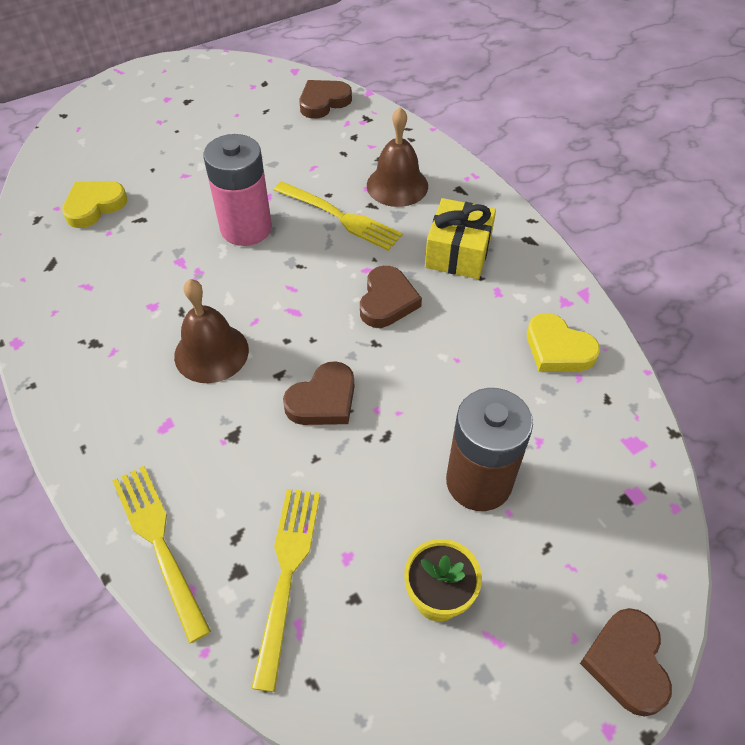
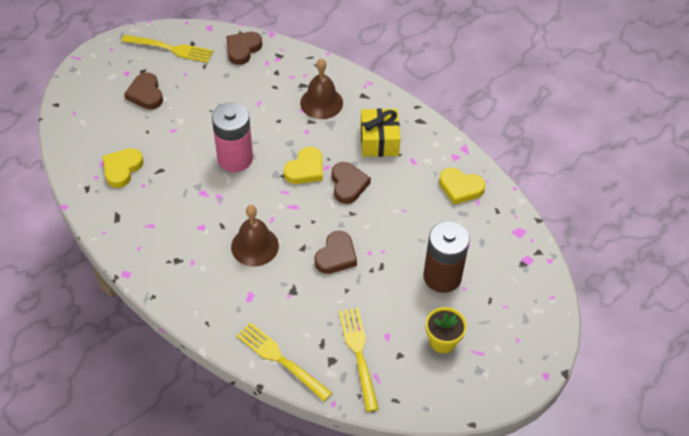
camera: 20 degrees left, 0 degrees up
yellow fork [274,181,403,251] -> yellow fork moved to [121,35,213,63]
brown heart [580,608,672,717] -> brown heart moved to [124,73,163,110]
none -> yellow heart [284,147,323,184]

